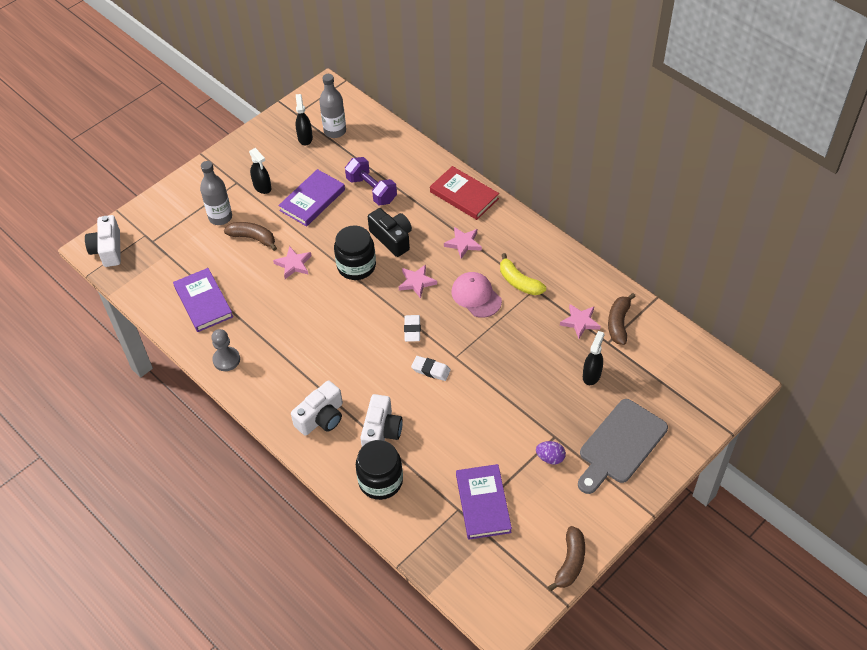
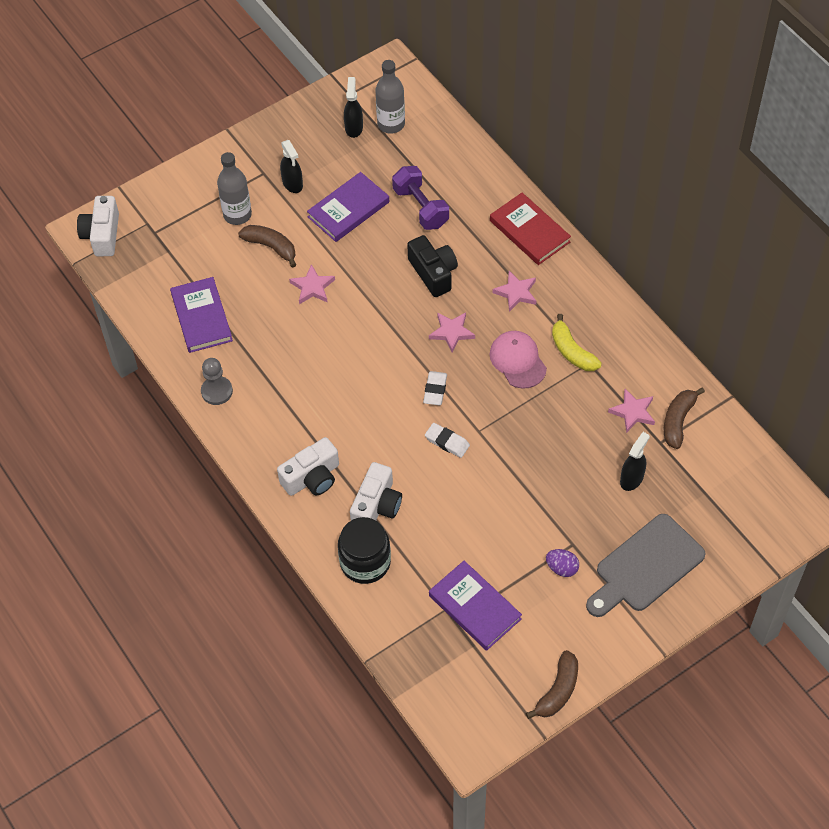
camera: 10 degrees right, 5 degrees up
black jar [334,225,376,280] -> none
purple book [456,464,512,540] -> purple book turned 45 degrees counterclockwise [429,561,522,651]

